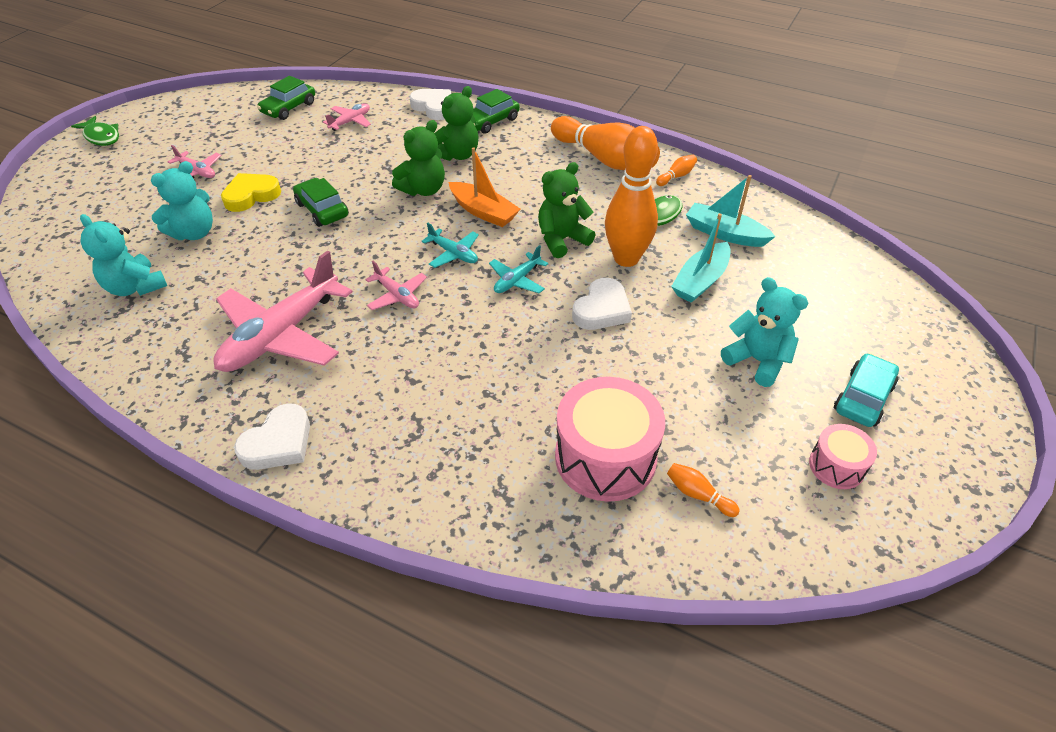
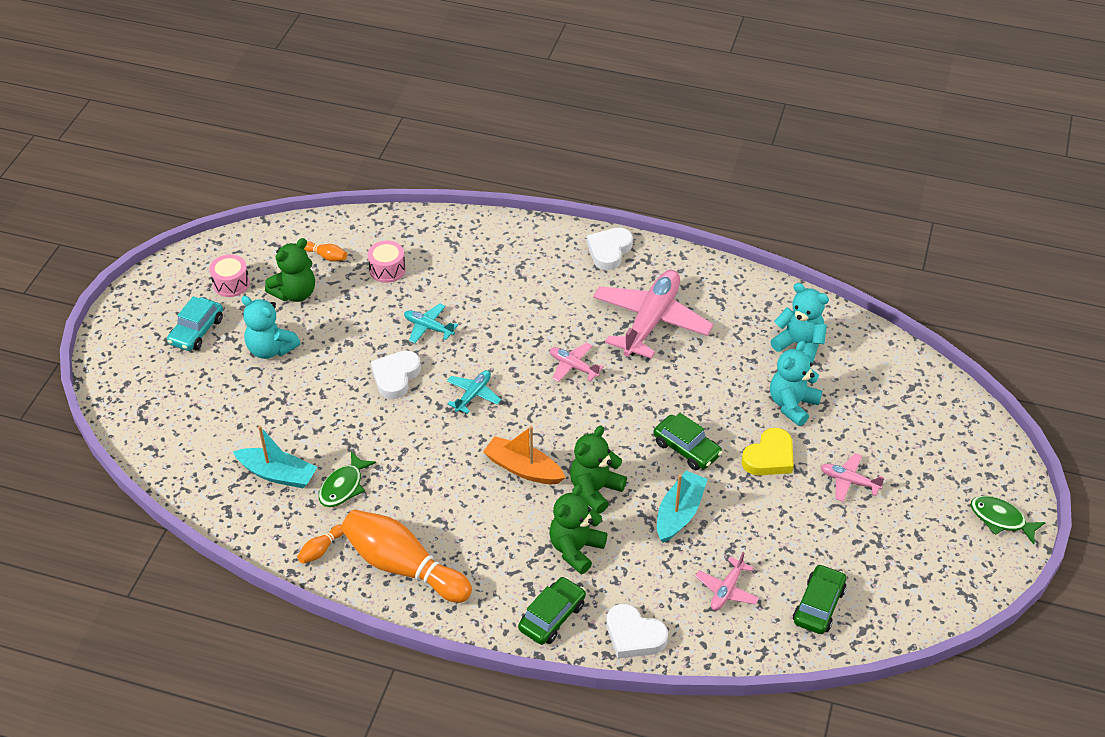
camera: 170 degrees right, 0 degrees up
turquoise plane [422,223,479,268] -> turquoise plane moved to [404,303,458,343]
green teddy bear [538,162,595,258] -> green teddy bear moved to [265,238,315,302]
pink drum [555,377,665,502] -> pink drum [368,241,406,283], size x0.53
orange bowling pin [605,126,658,267] -> none
turquoise boat [671,213,730,303] -> turquoise boat moved to [657,471,708,543]

